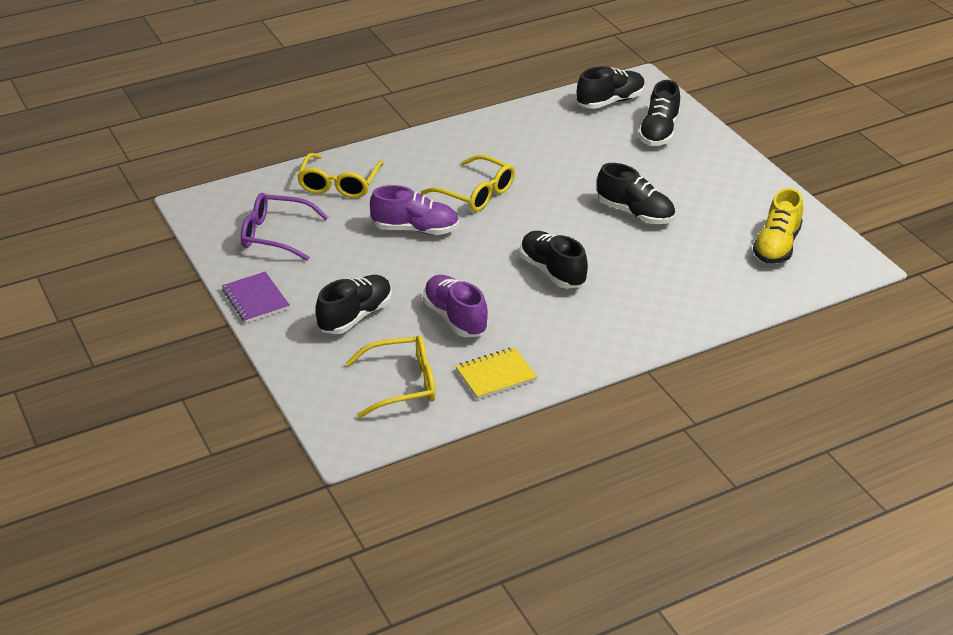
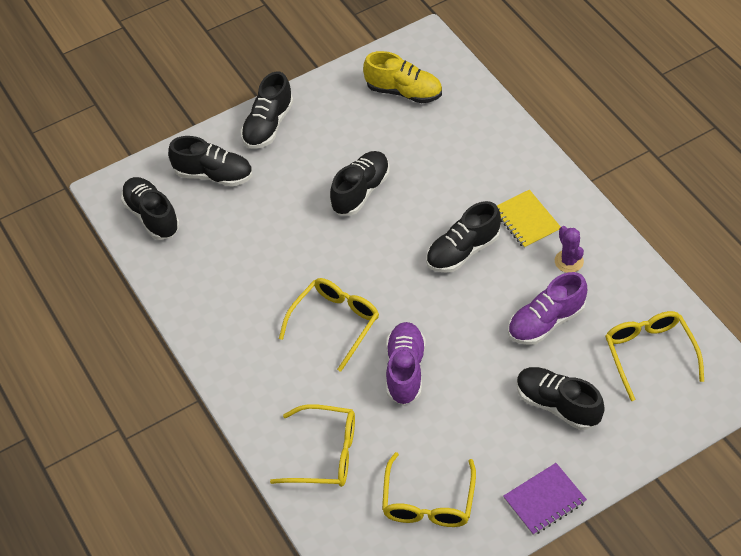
camera: 90 degrees left, 15 degrees up
purple glasses [241,193,329,261] -> yellow glasses [382,452,476,527]
yellow notebook [455,347,537,400] -> yellow notebook moved to [497,190,561,249]
none -> black shoe [241,71,293,149]
none -> purple cactus [555,226,584,273]

